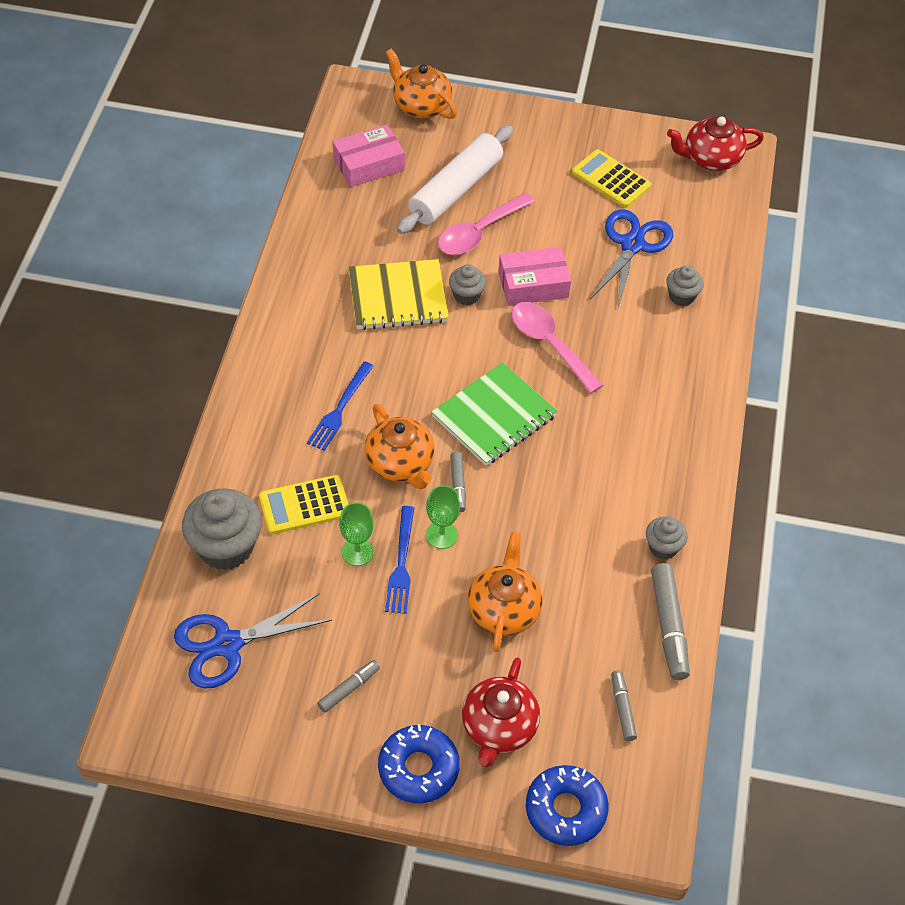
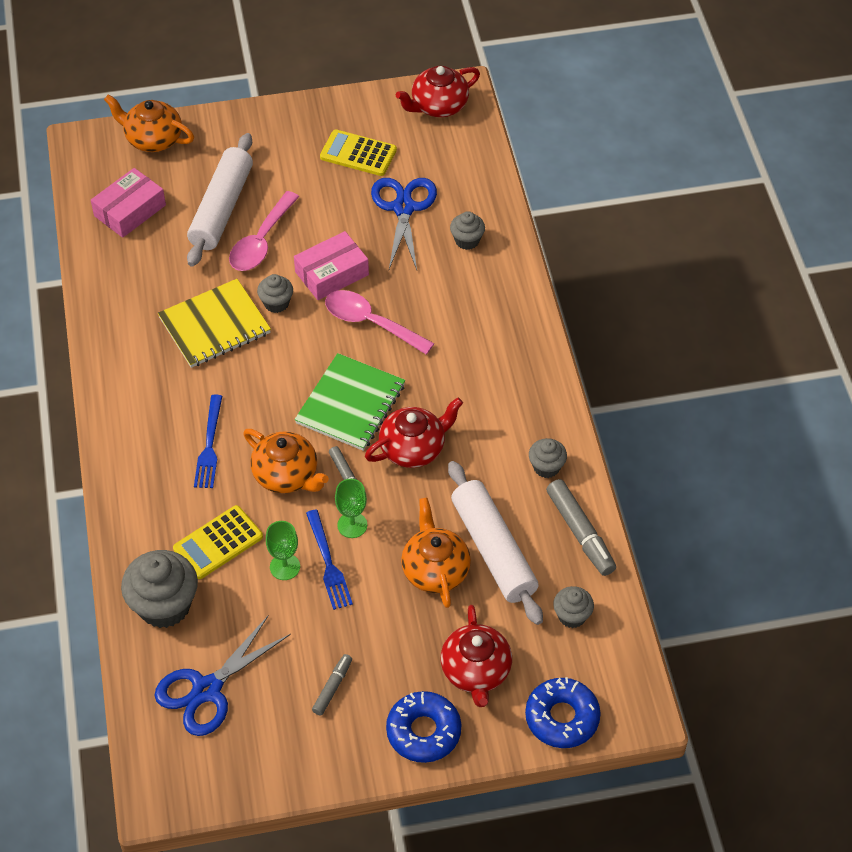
camera: 20 degrees left, 0 degrees up
grey marker [611,670,637,741] -> grey cupcake [553,586,594,628]
none -> red teapot [365,397,463,468]
none -> white rolling pin [448,461,543,625]

